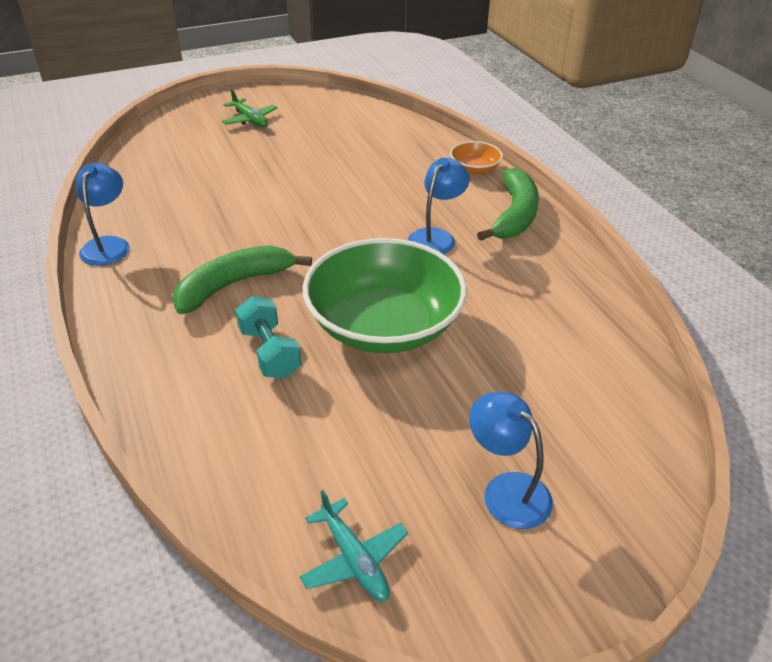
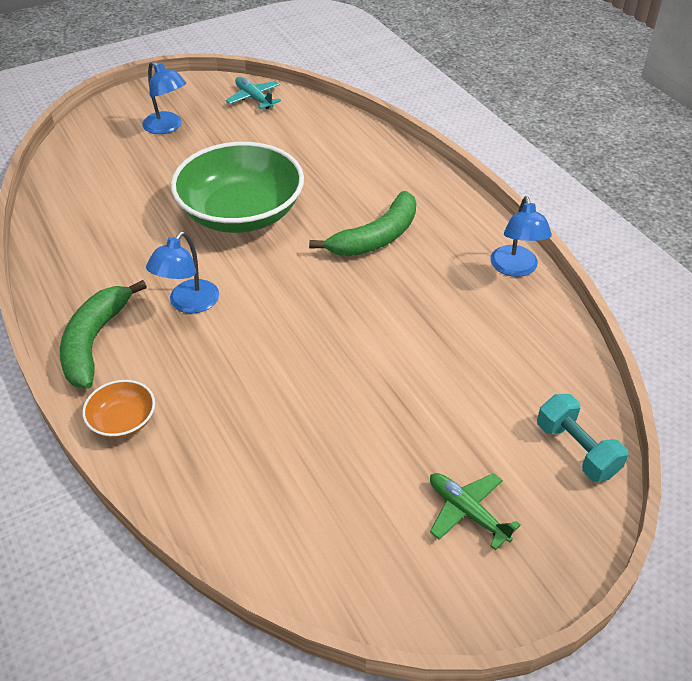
camera: 175 degrees right, 5 degrees up
turquoise dumbbell [235,296,301,379] -> turquoise dumbbell moved to [537,394,628,482]

